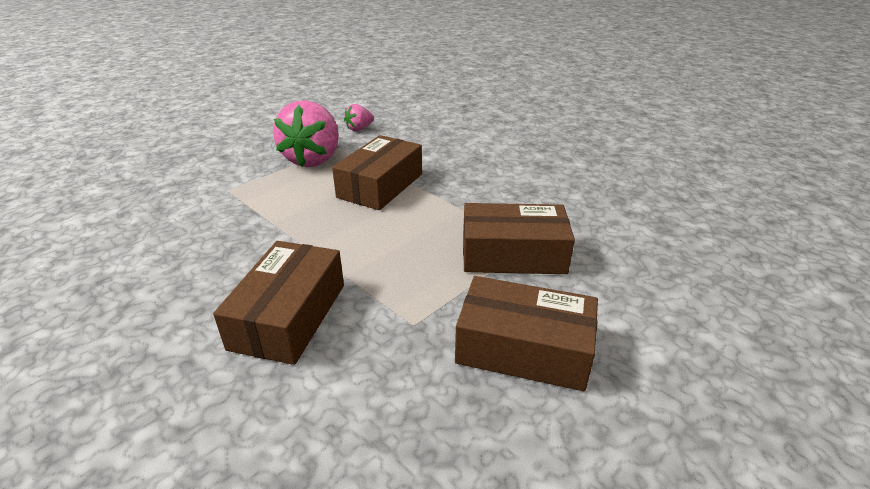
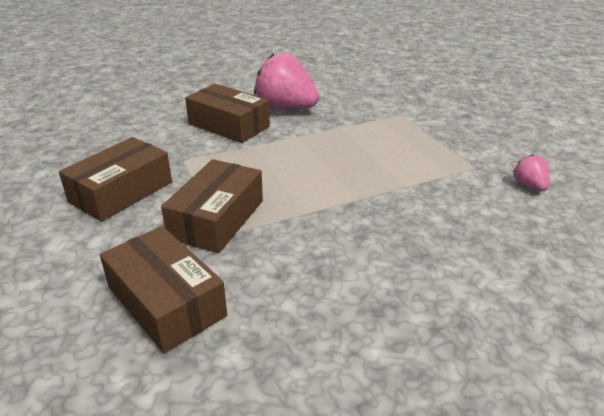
camera: 110 degrees right, 0 degrees up
pink strawberry [273,100,339,167] -> pink strawberry moved to [254,53,319,110]
brown box [332,135,422,210] -> brown box moved to [100,226,227,353]

